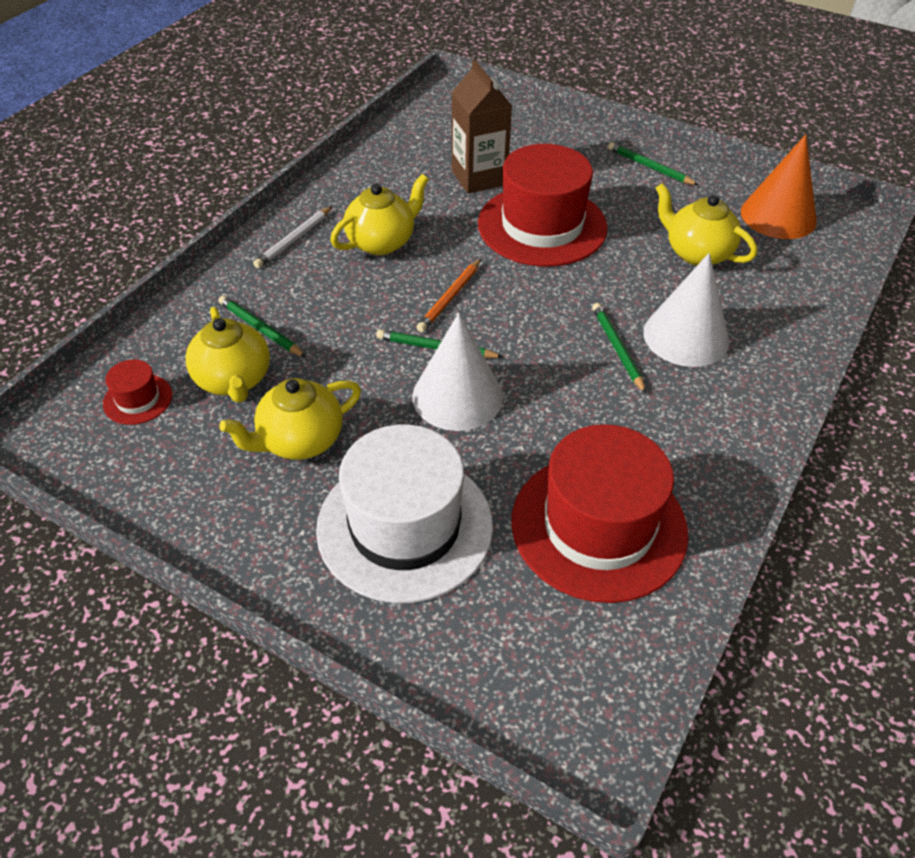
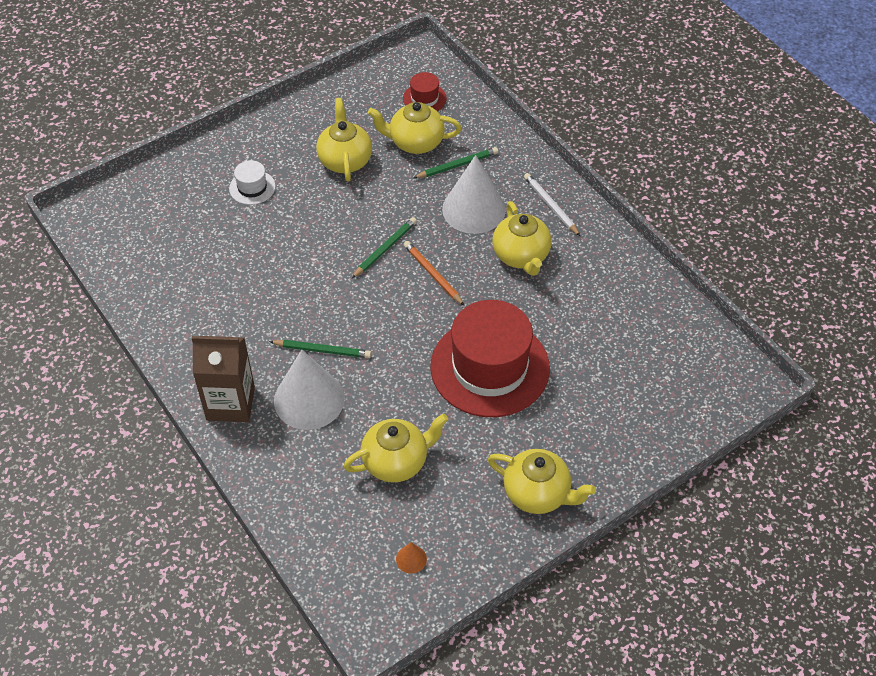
camera: 115 degrees right, 5 degrees up
white hat [316,424,493,603] -> white hat [229,160,275,205], size x0.43
white cone [412,313,503,431] -> white cone moved to [442,155,506,234]
brown carton [452,59,512,194] -> brown carton moved to [192,336,255,422]
red hat [511,424,689,603] -> none
green pencil [608,142,699,186] -> yellow teapot [488,449,596,514]
orange cone [741,134,817,239] -> orange cone [396,542,427,574], size x0.40

